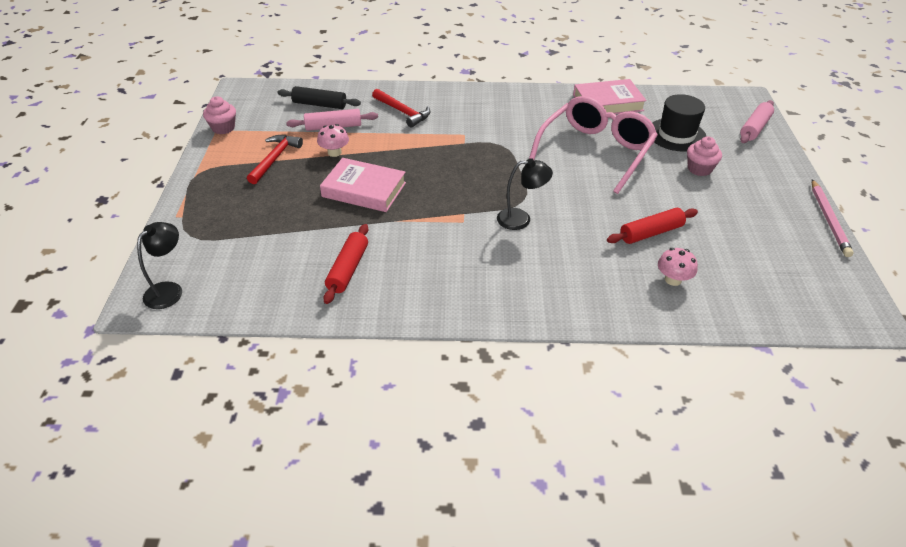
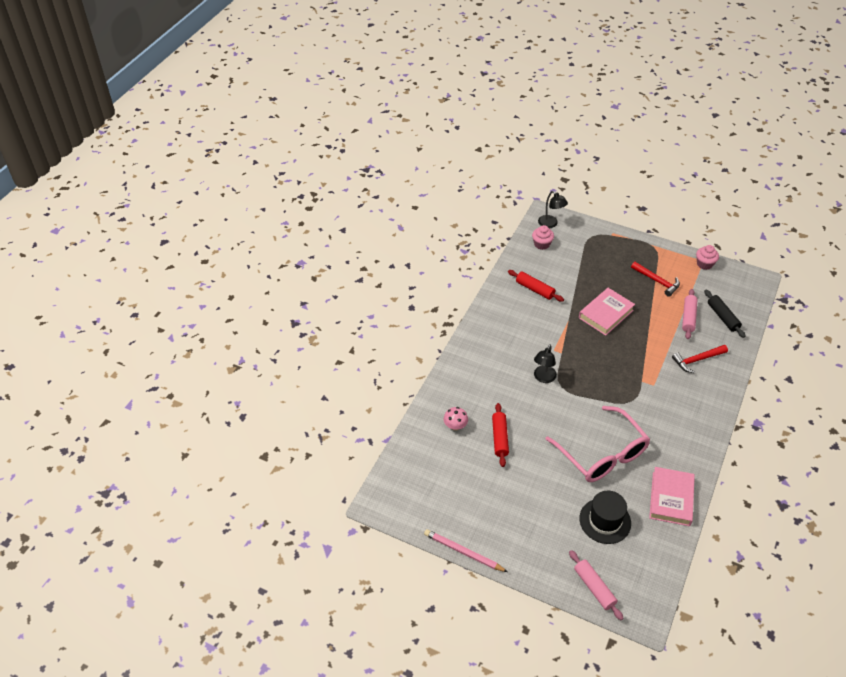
camera: 115 degrees right, 5 degrees up
black rolling pin [277,86,361,109] -> black rolling pin turned 60 degrees counterclockwise [704,290,746,338]
pink mushroom [317,124,349,157] -> none
pink cupcake [687,136,722,176] -> pink cupcake moved to [532,225,554,250]

